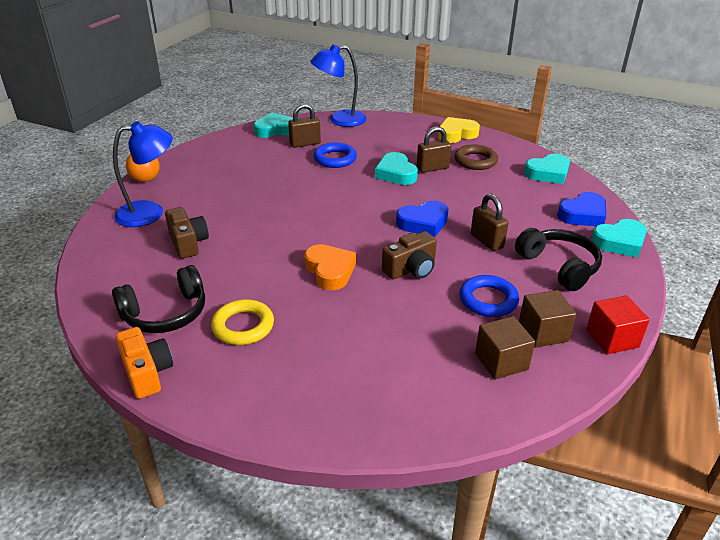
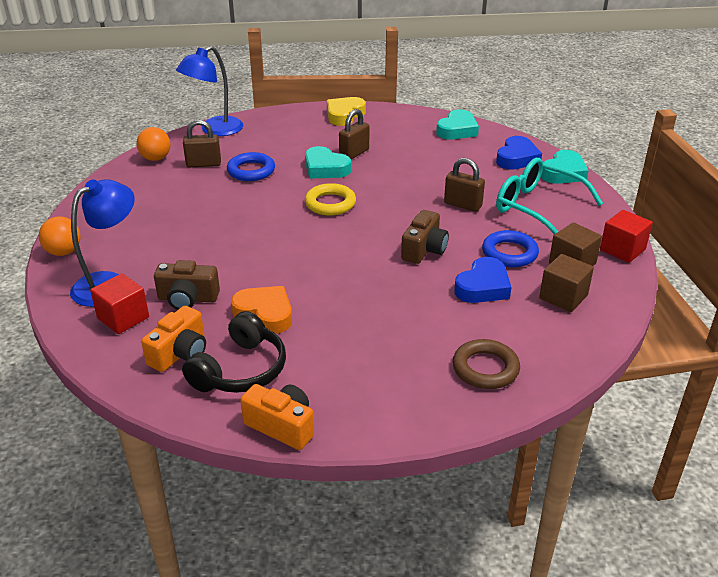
camera: 30 degrees left, 0 degrees up
brown camera [165,207,209,259] -> brown camera turned 150 degrees clockwise [154,260,220,310]
yellow ring [211,299,274,345] -> yellow ring moved to [305,183,356,216]
turquoise heart [254,112,293,138] -> orange ball [137,127,171,161]
brown padlock [288,104,321,148] -> brown padlock turned 45 degrees clockwise [183,120,221,168]
orange heart [304,244,356,290] -> orange heart moved to [231,286,292,334]
blue heart [396,201,449,237] -> blue heart moved to [454,257,511,303]
brown ring [454,145,498,170] -> brown ring moved to [453,339,520,389]
black headphones [515,228,602,291] -> turquoise glasses [496,158,603,234]
none -> red cube [90,273,149,334]
none -> orange camera [141,306,206,372]

